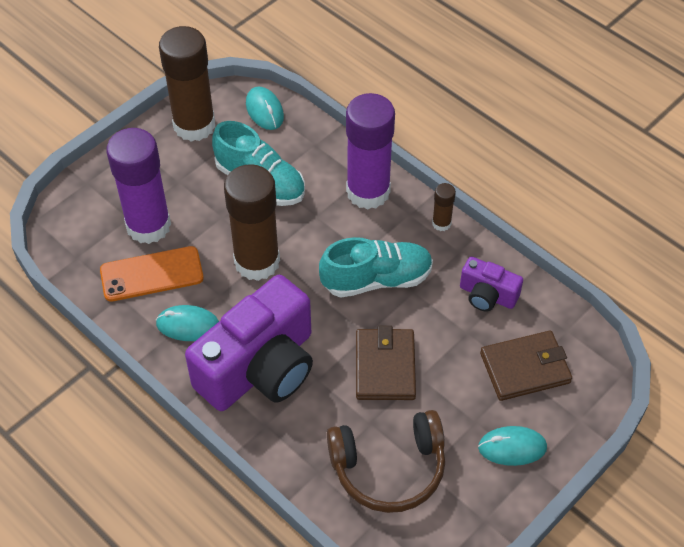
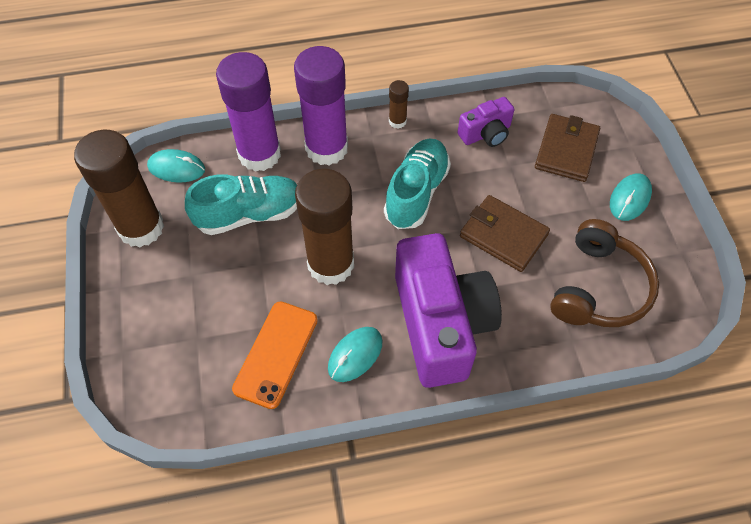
camera: 55 degrees left, 5 degrees up
purple glue stick [106,128,171,244] -> purple glue stick moved to [216,52,281,172]

